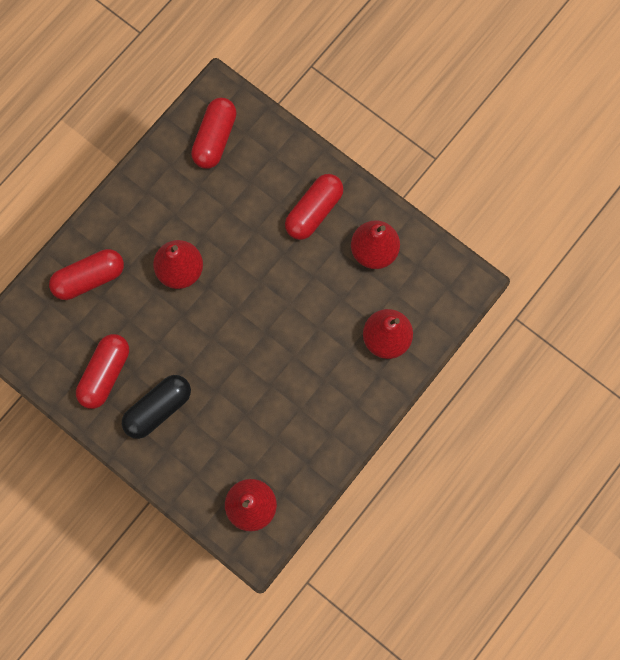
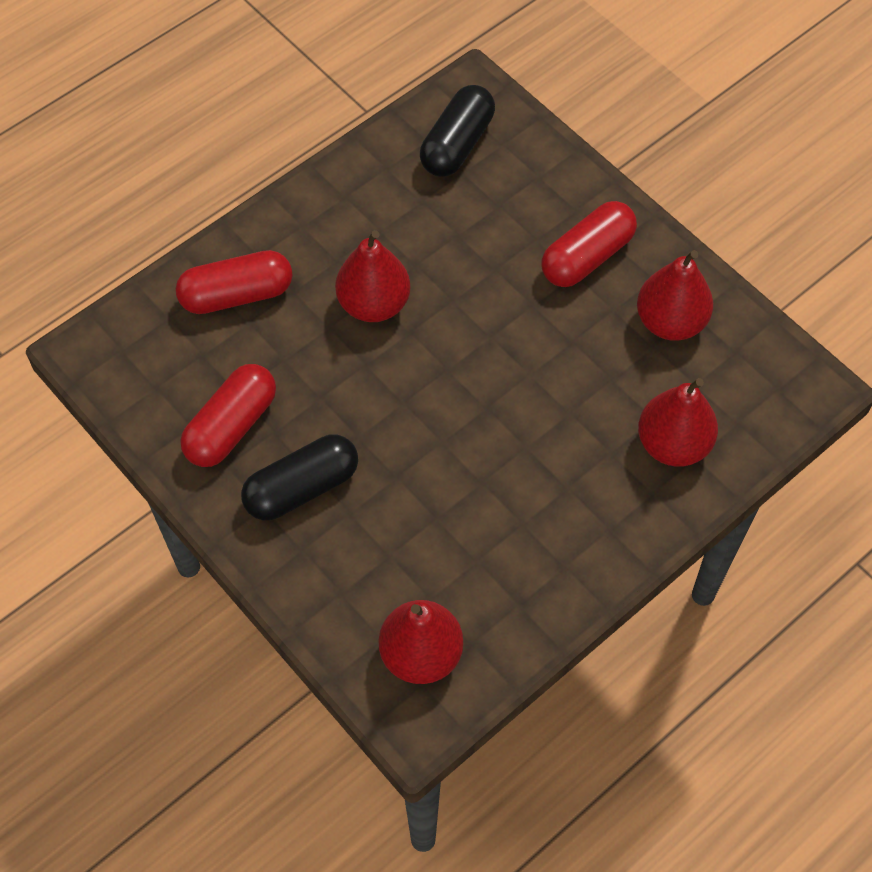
camera: 10 degrees right, 15 degrees down
red capsule [191,98,237,169] -> black capsule [420,85,495,177]

